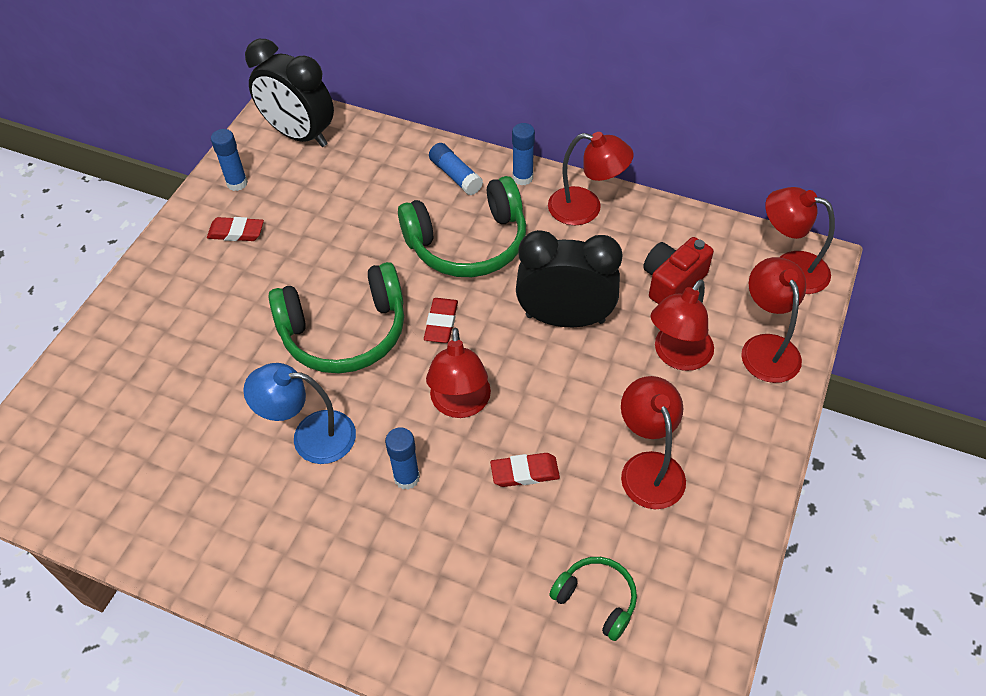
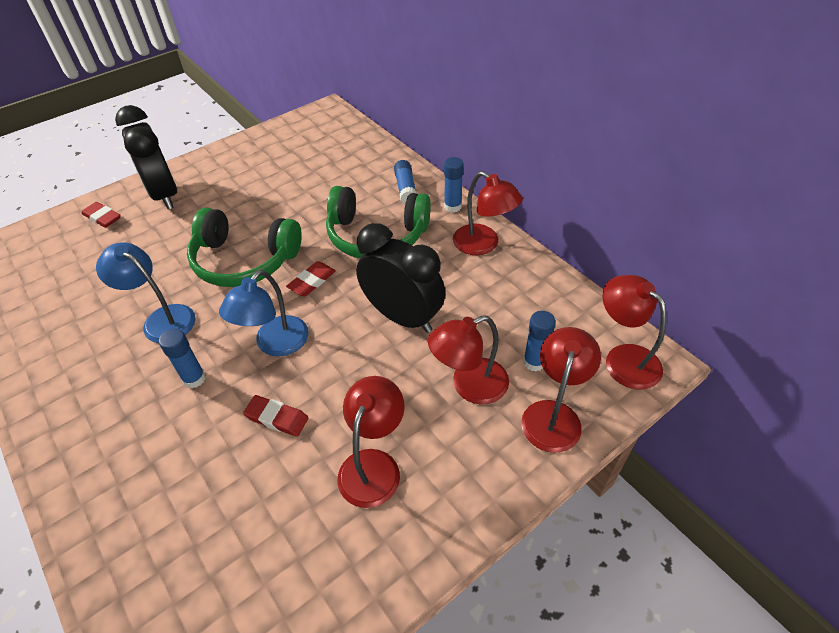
camera: 30 degrees right, 5 degrees down
red eraser [207,217,264,241] -> red eraser moved to [82,202,121,228]
blue glue stick [211,129,248,191] -> blue glue stick moved to [523,311,556,371]
black clock [245,39,334,147] -> black clock moved to [115,105,177,209]
red lamp [426,328,491,418] -> blue lamp [219,270,309,357]
green headphones [549,557,637,641] -> none
red camera [643,237,714,304] -> none

